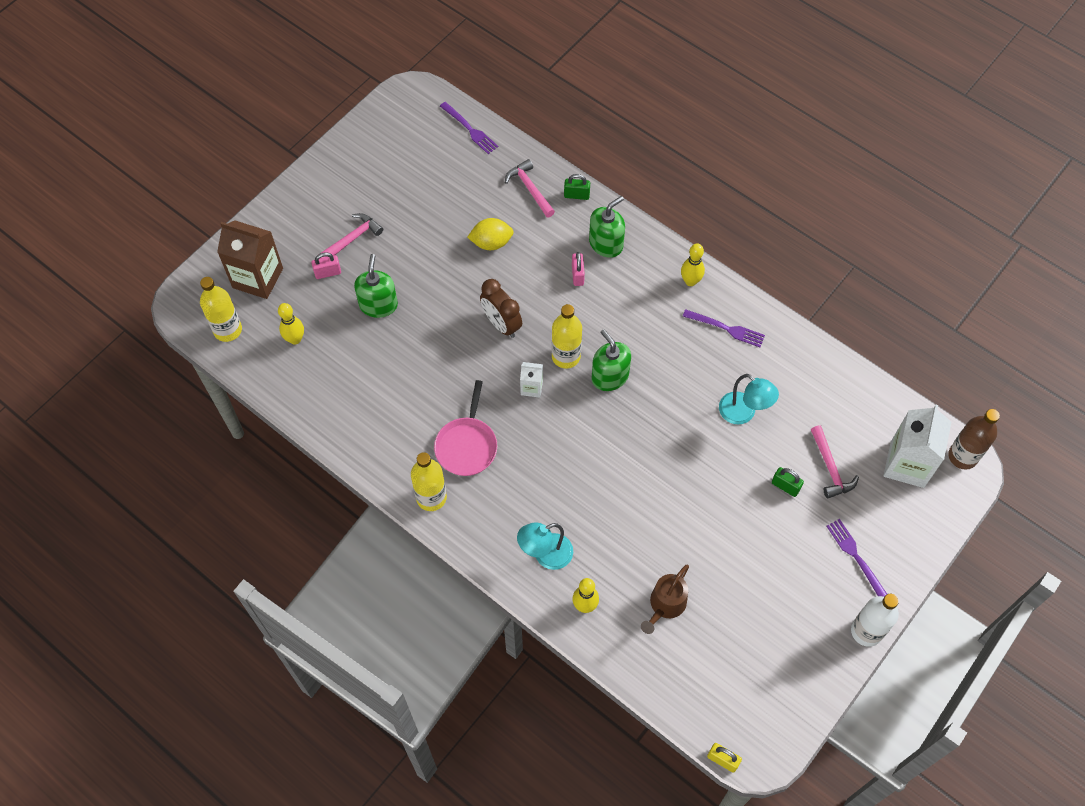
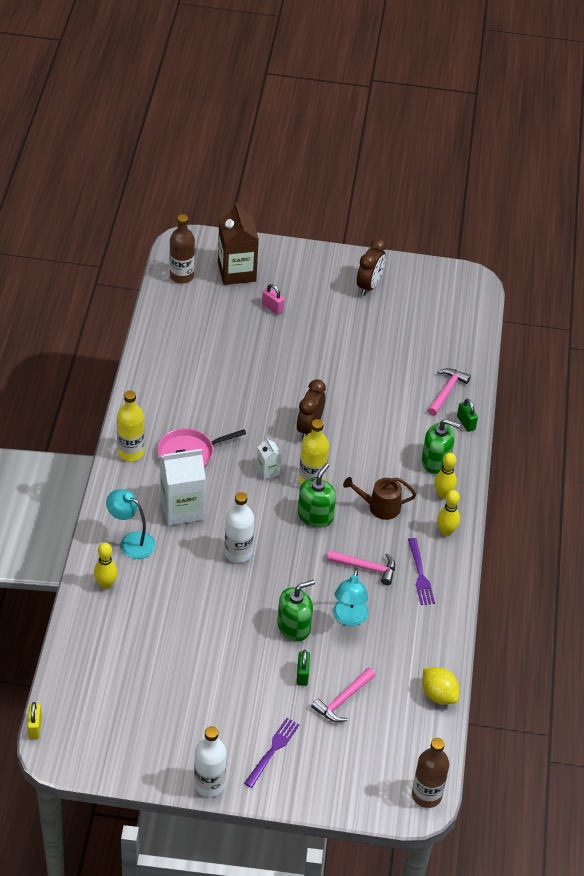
camera: 55 degrees right, 15 degrees down
yellow bottle [200,277,242,342] -> brown bottle [170,214,195,284]
yellow bowling pin [278,303,304,345] -> yellow bowling pin moved to [434,453,457,499]
pink hammer [321,213,383,258] -> pink hammer moved to [327,550,395,585]
green soap dispenser [354,254,398,318] -> green soap dispenser moved to [277,580,315,641]
purple fork [440,102,498,154] -> none
yellow lemon [467,218,514,250] -> yellow lemon moved to [422,667,460,704]
pink padlock [572,252,585,286] -> none
brown watering can [641,564,689,634] -> brown watering can moved to [343,477,416,520]
white carton [883,405,951,488] -> white carton moved to [160,449,206,526]
none -> white bottle [224,492,254,563]
none -> brown clock [357,239,386,296]

